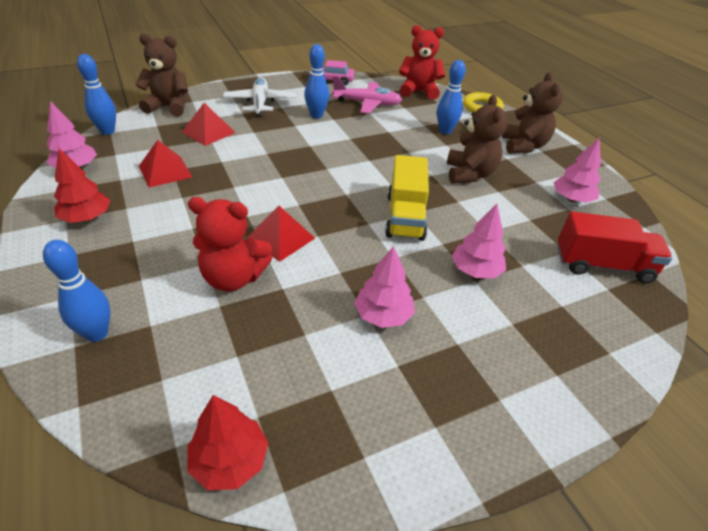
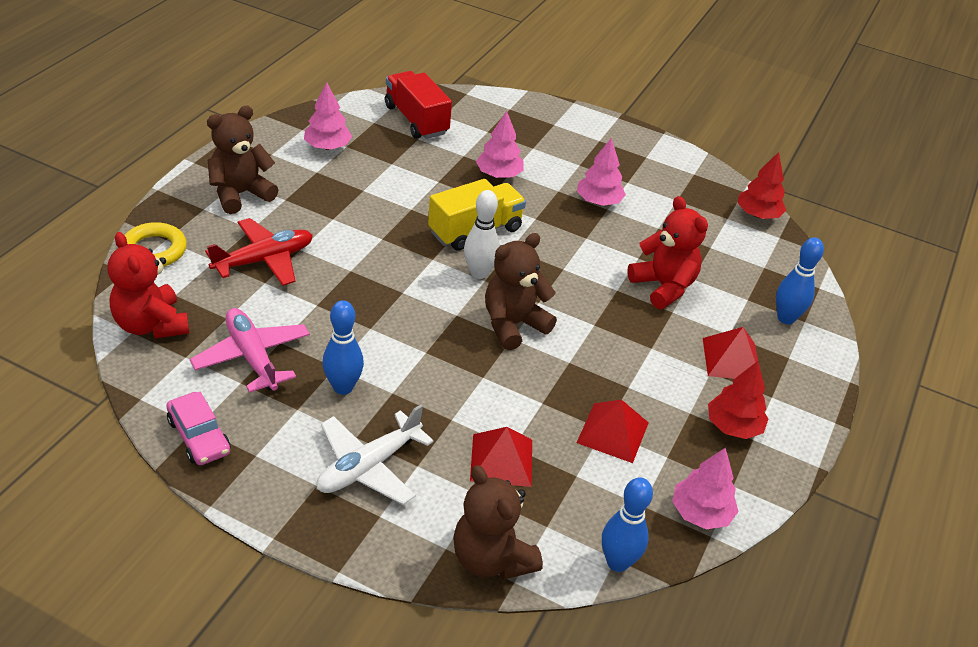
camera: 130 degrees left, 0 degrees up
red pyramid [246,206,315,262] -> red pyramid moved to [703,327,758,379]
blue bowling pin [437,60,466,134] -> red plane [205,218,313,286]
brown teddy bear [447,95,508,183] -> brown teddy bear moved to [485,233,557,350]
none -> white bowling pin [464,190,500,279]

